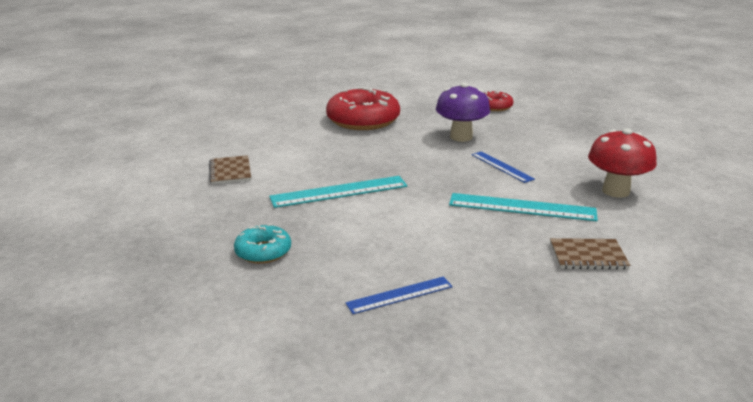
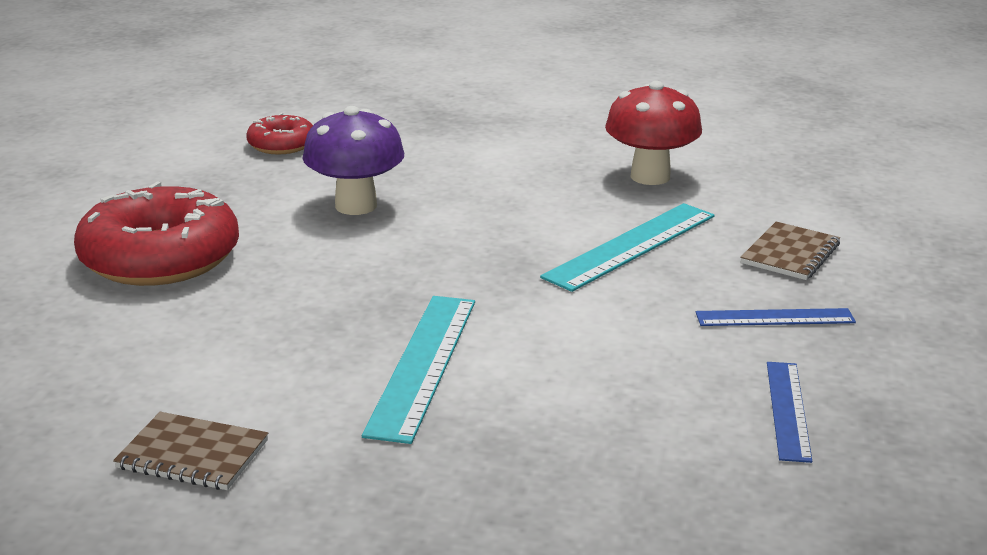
camera: 60 degrees left, 0 degrees up
turquoise donut [234,224,291,264] -> none
blue ruler [471,151,535,183] -> blue ruler moved to [696,308,856,326]

